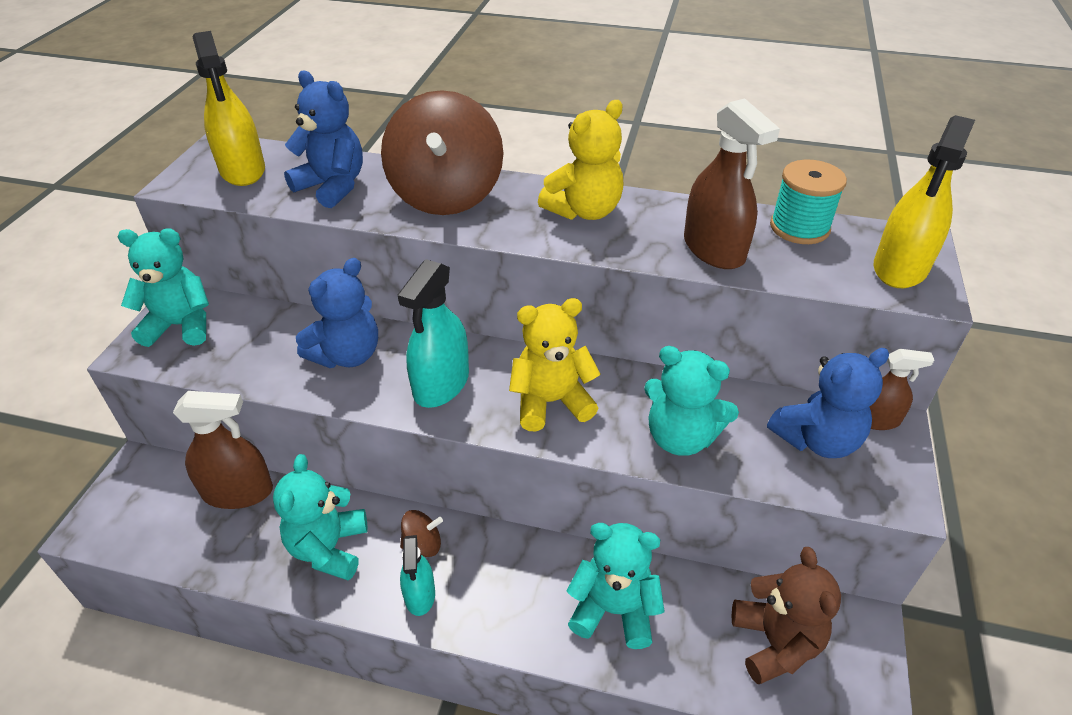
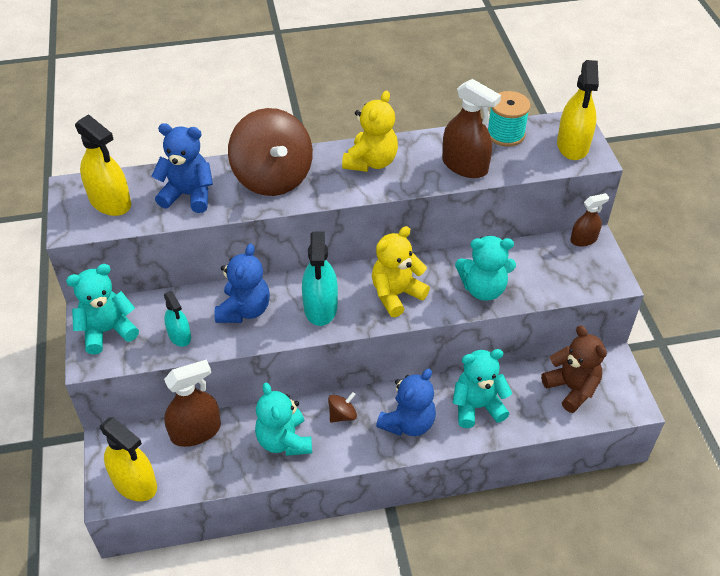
camera: 25 degrees left, 5 degrees up
turquoise spray bottle [400,535,435,616] -> turquoise spray bottle moved to [164,291,191,347]
blue teddy bear [767,348,889,458] -> blue teddy bear moved to [376,369,436,436]
none -> yellow spray bottle [100,417,157,502]

